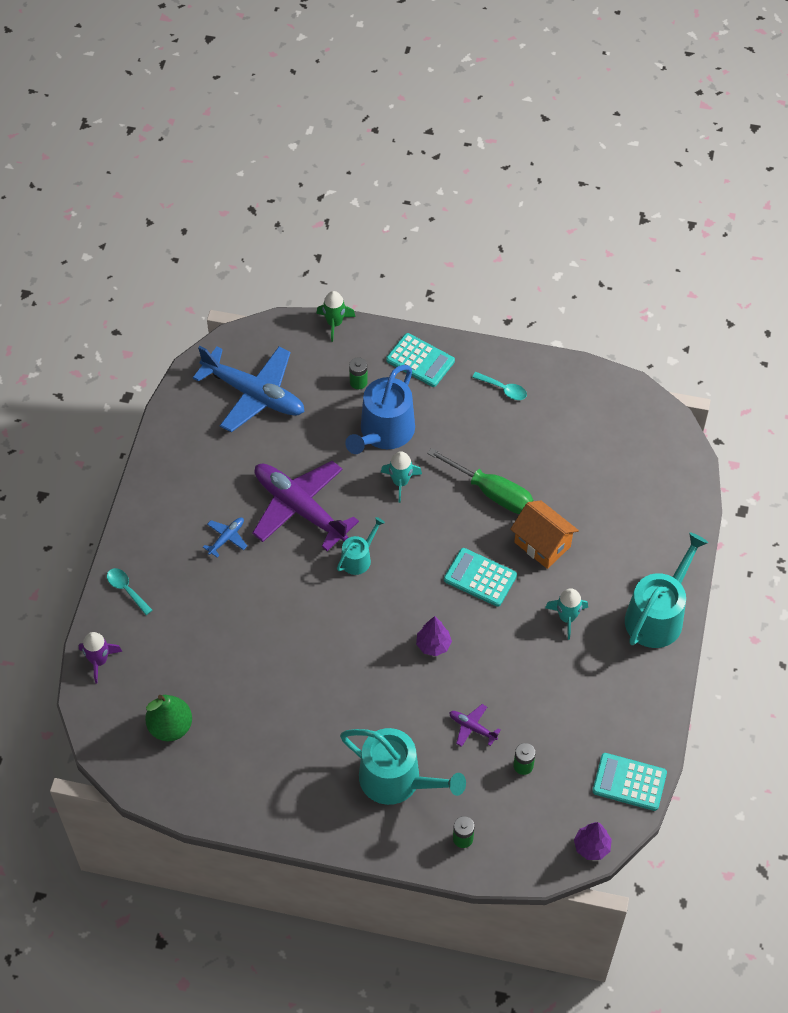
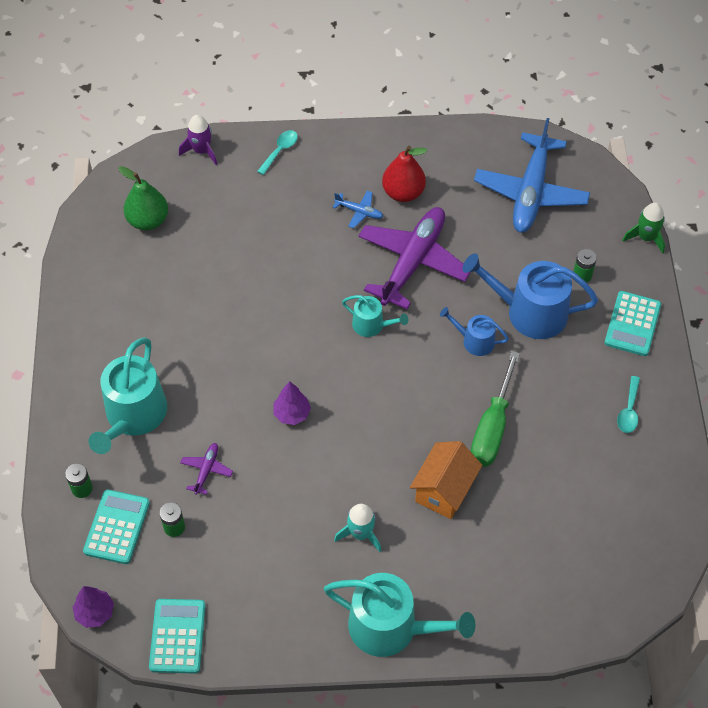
camera: 75 degrees right, 0 degrees up
turquoise rocket [381,451,422,503] -> blue watering can [440,307,509,356]
turquoise calculator [444,548,517,607] -> turquoise calculator moved to [83,490,150,564]
none -> red pear [382,146,427,202]

